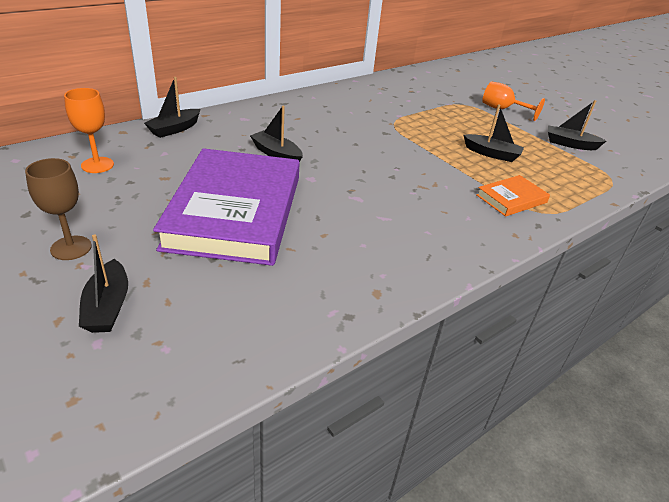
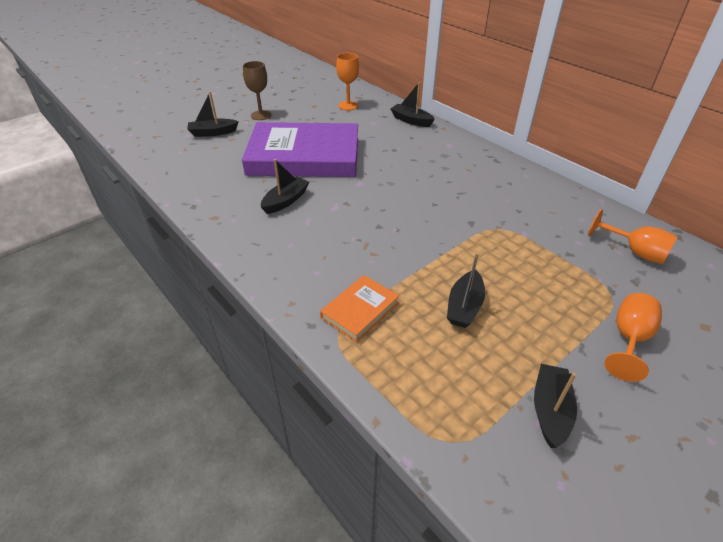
camera: 90 degrees right, 5 degrees up
black boat [250,106,303,162] -> black boat moved to [261,159,309,214]
orange book [476,175,550,217] -> orange book turned 75 degrees clockwise [320,275,399,342]
none -> orange goblet [588,209,678,264]

